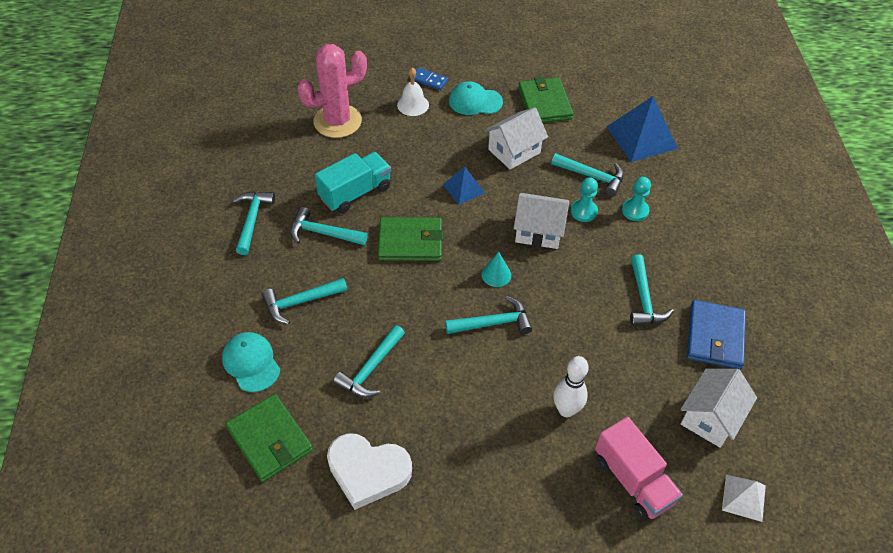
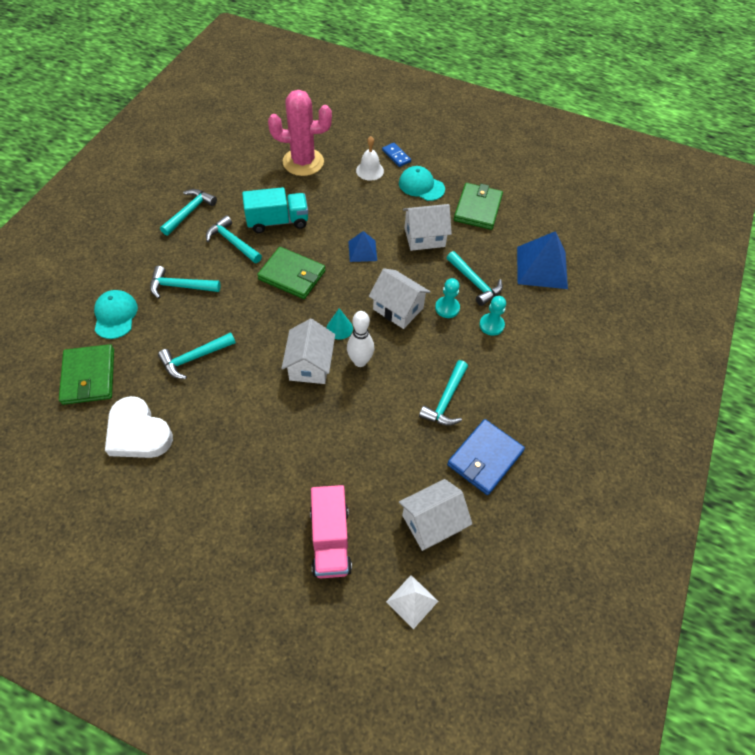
camera: 25 degrees right, 5 degrees up
turquoise hammer [445,296,532,334] -> white house [281,319,335,384]
white bowling pin [553,356,589,417] -> white bowling pin moved to [347,311,374,367]

